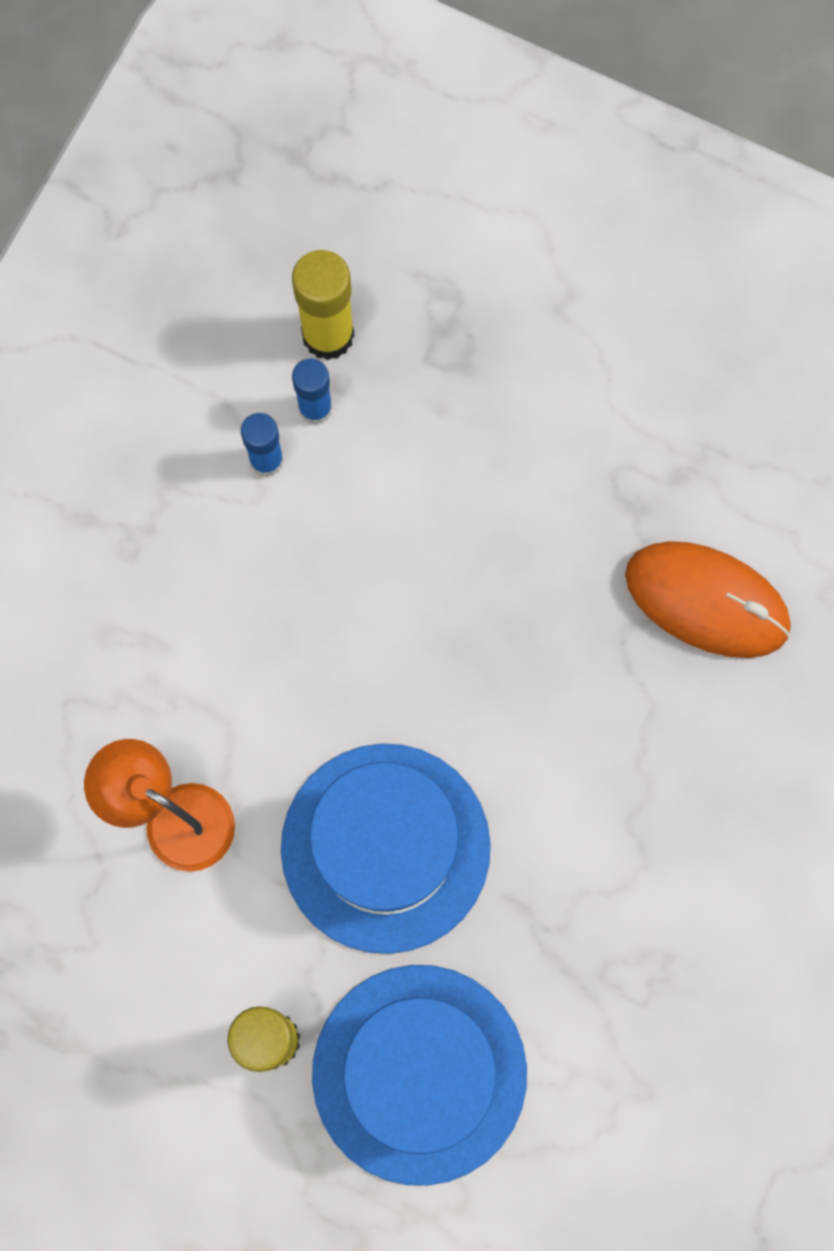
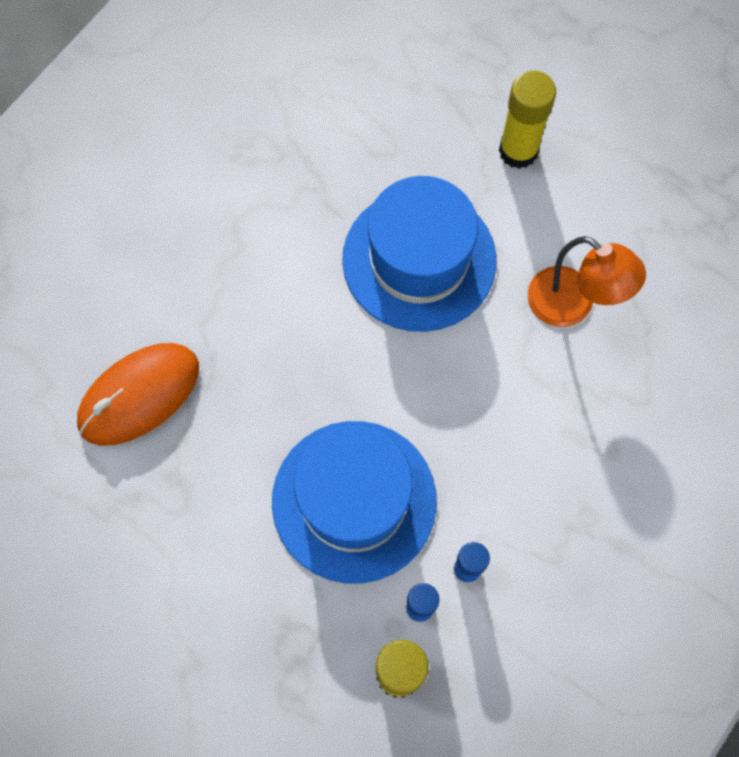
camera: 170 degrees left, 5 degrees down
blue hat [312,965,527,1186] -> blue hat moved to [272,421,437,584]
orange mouse [625,541,791,658] -> orange mouse turned 75 degrees counterclockwise [77,343,199,446]

